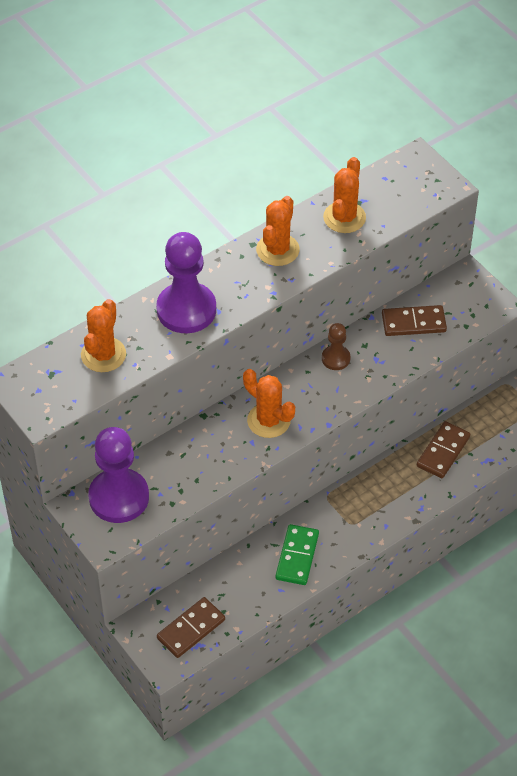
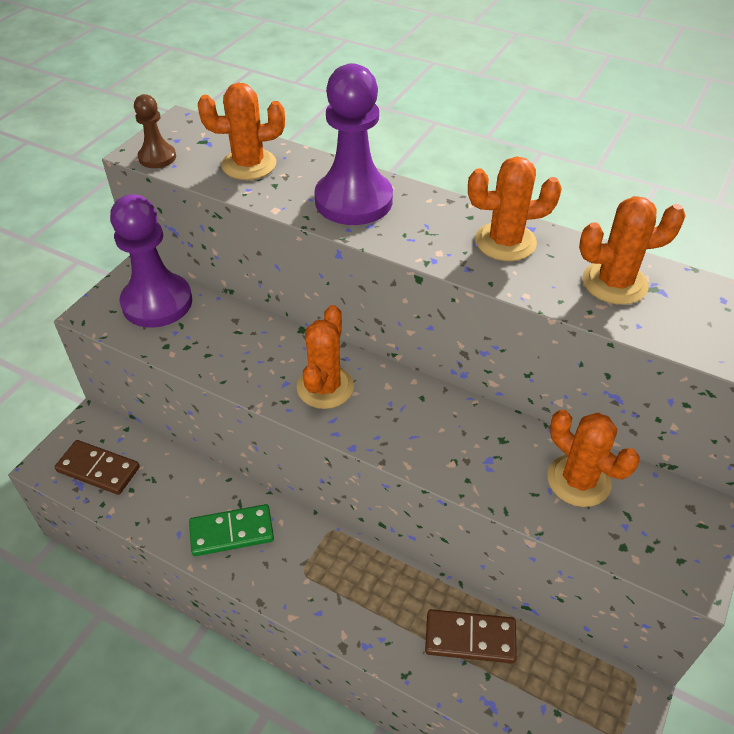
camera: 65 degrees right, 5 degrees down
brown pawn [322,323,351,370] -> brown pawn moved to [134,94,176,168]
brown domino [382,305,447,336] -> orange cactus [547,410,640,507]

